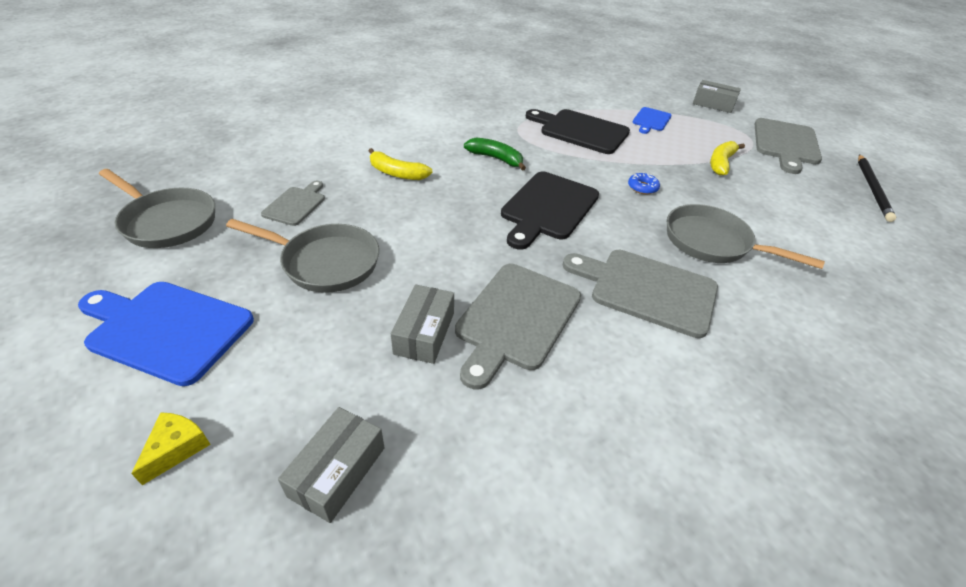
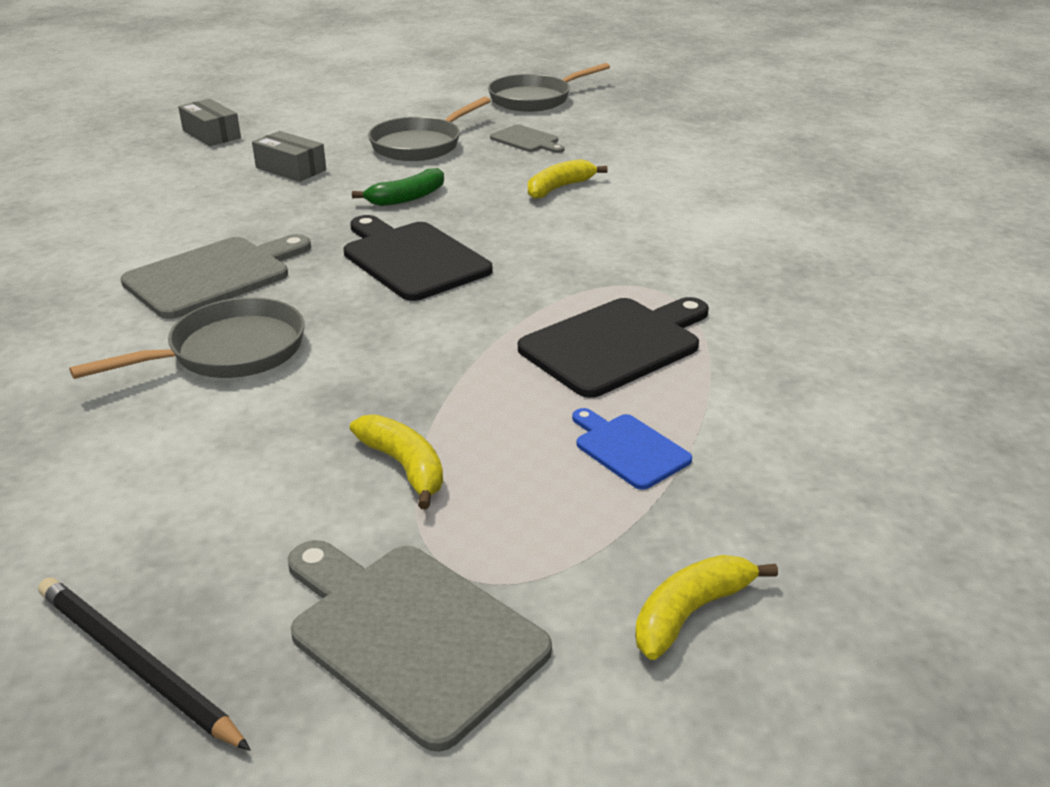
camera: 115 degrees right, 10 degrees down
blue cutting board [78,282,254,386] -> none
yellow cheese [131,412,211,485] -> none
grey cutting board [455,264,581,390] -> none
green banana [464,138,526,171] -> green banana moved to [352,168,444,206]
blue donut [628,172,660,194] -> none
grey box [693,80,741,113] -> yellow banana [635,555,778,660]

